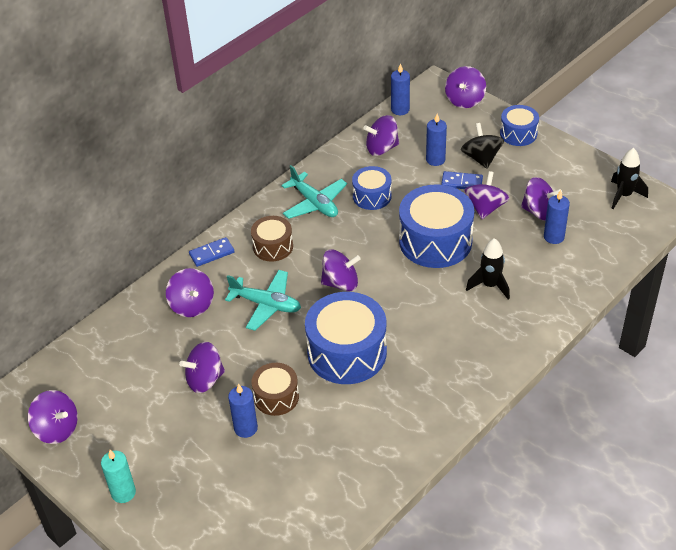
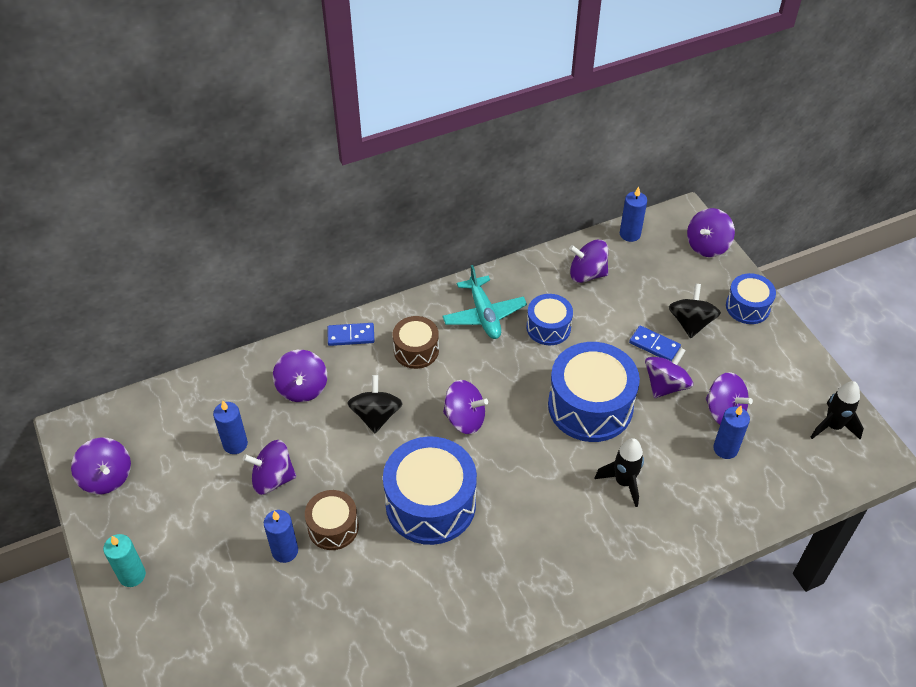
camera: 20 degrees right, 5 degrees up
turquoise plane [225,270,301,331] -> black spinning top [347,375,403,433]
blue candle [426,114,447,166] -> blue candle moved to [213,400,248,454]

